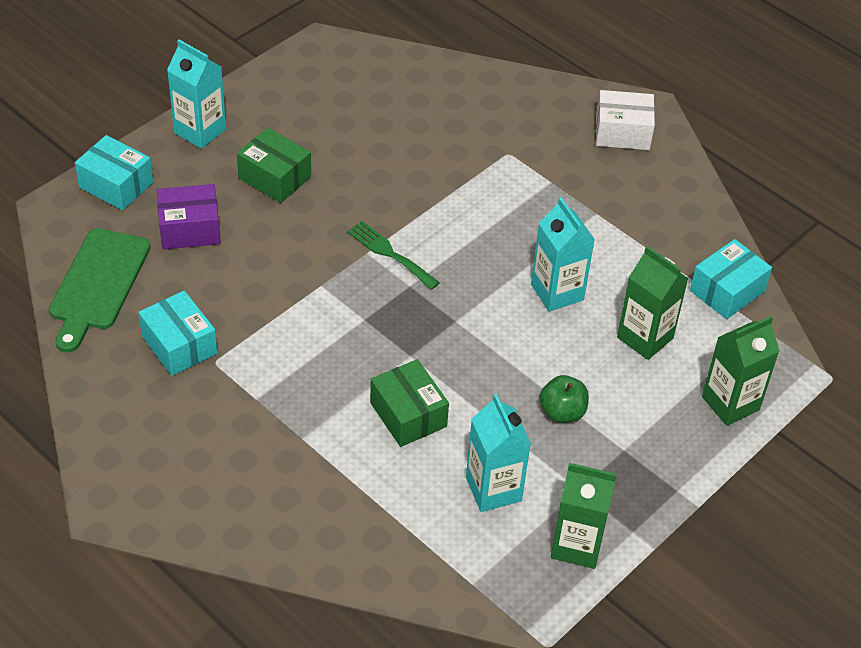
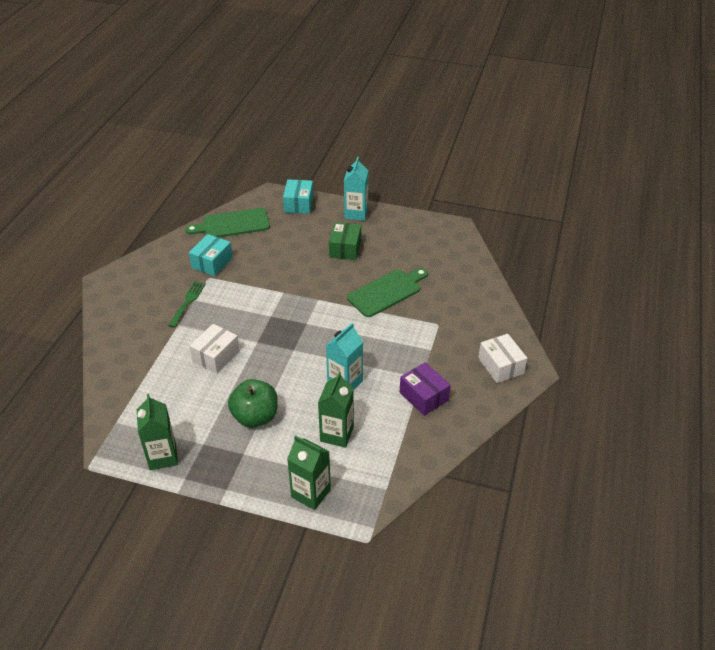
camera: 65 degrees right, 5 degrees down
purple box [156,184,221,249] -> purple box moved to [400,362,451,416]
green fork [347,221,440,290] -> green fork moved to [168,281,206,328]
green box [370,359,449,447] -> white box [190,324,240,374]
turquoise carton [466,394,531,512] -> none
green apple [540,375,589,423] -> green apple [228,379,278,428], size x1.60
turquoise box [690,239,772,319] -> none
none -> green cutting board [347,268,428,317]

